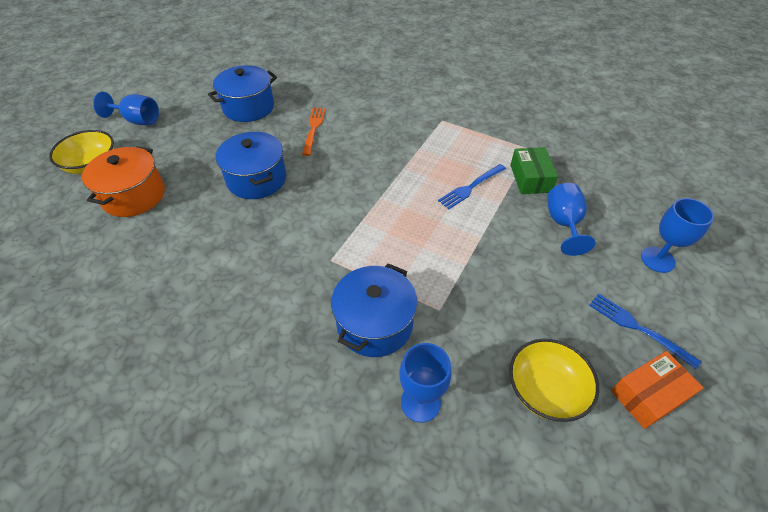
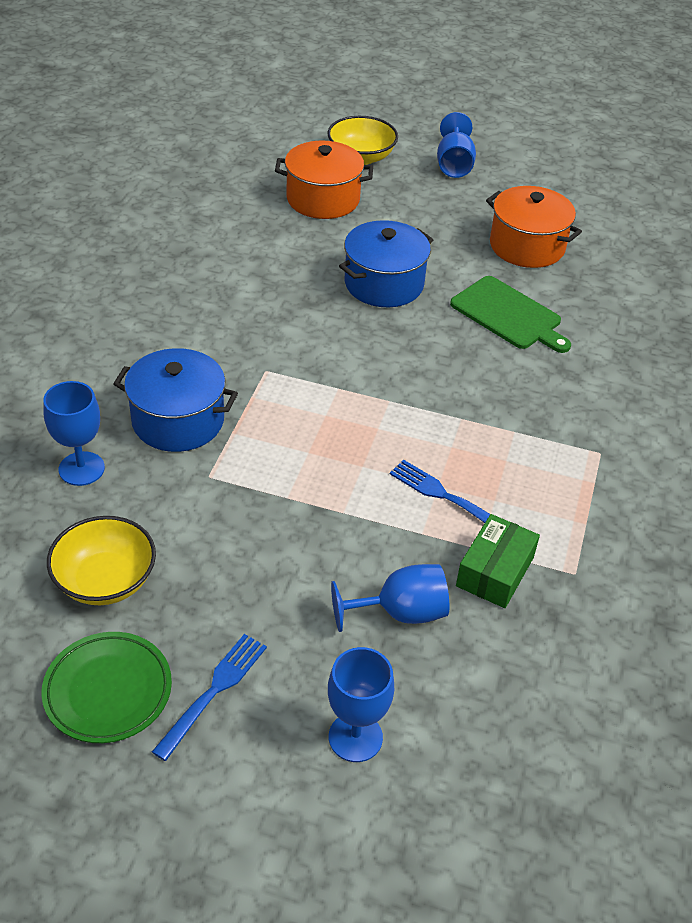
camera: 75 degrees right, 5 degrees down
blue pot [208,65,277,122] -> orange pot [486,186,582,268]
orange fork [302,108,326,156] -> green cutting board [450,276,571,353]
green box [510,147,558,194] -> green box turned 45 degrees counterclockwise [456,514,540,608]
orange box [611,351,704,429] -> green plate [41,632,172,743]

